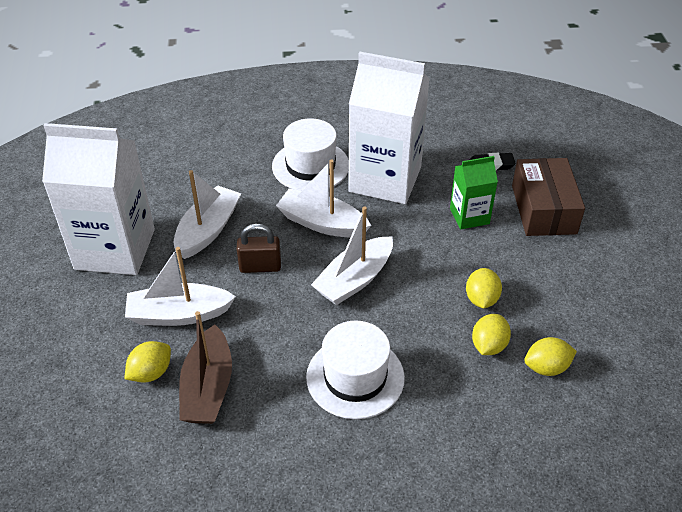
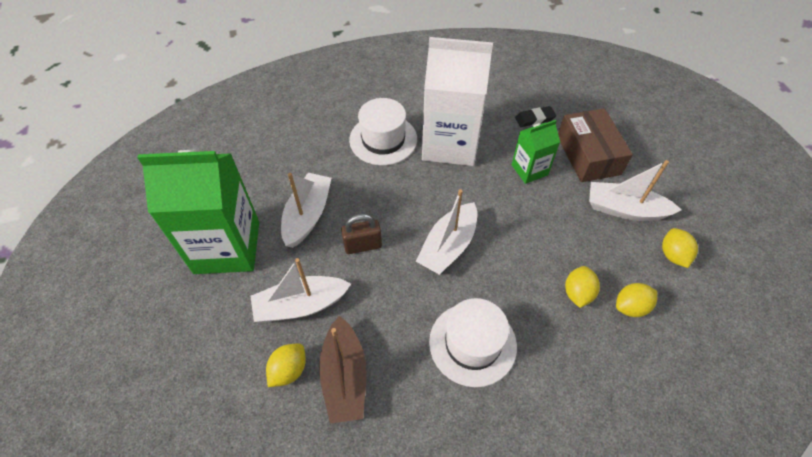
camera: 10 degrees left, 10 degrees up
white carton [42,123,155,275] -> green carton [137,150,259,274]
white boat [276,159,371,238] -> white boat moved to [589,160,681,221]
yellow lemon [466,268,502,308] -> yellow lemon moved to [662,228,698,268]

